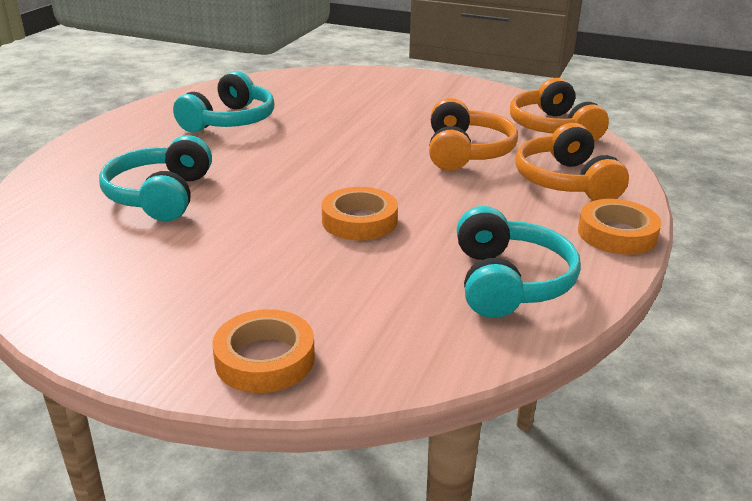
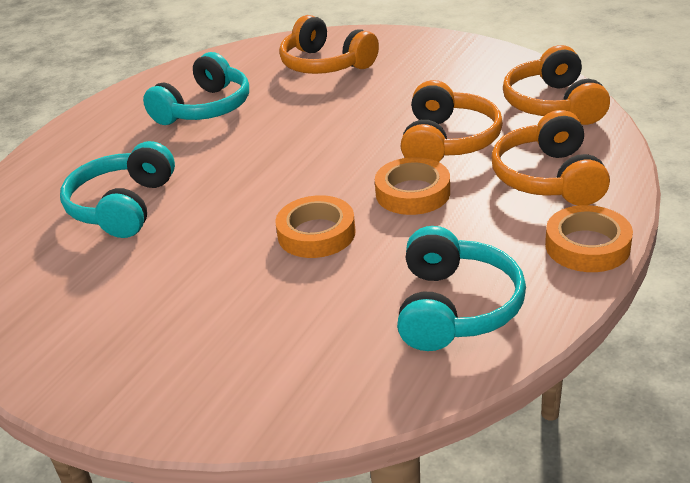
camera: 10 degrees right, 5 degrees up
orange tape [212,309,315,393] -> orange tape moved to [375,157,450,215]
none -> orange headphones [279,15,379,74]

